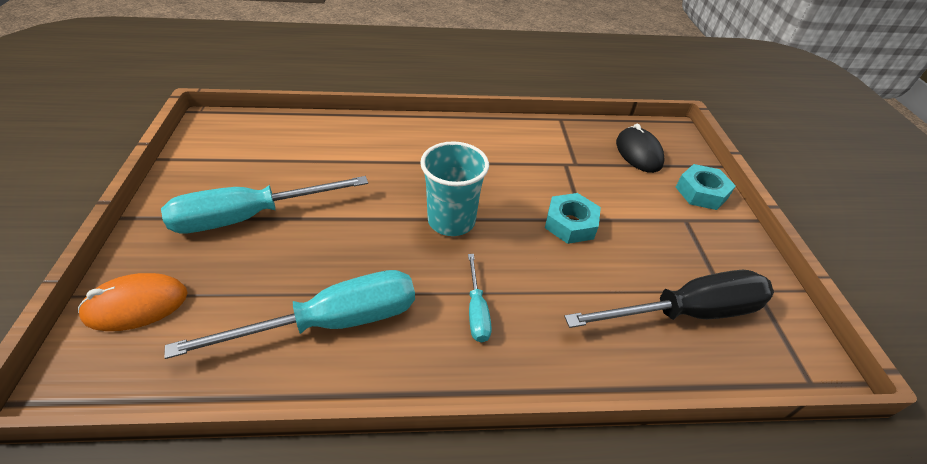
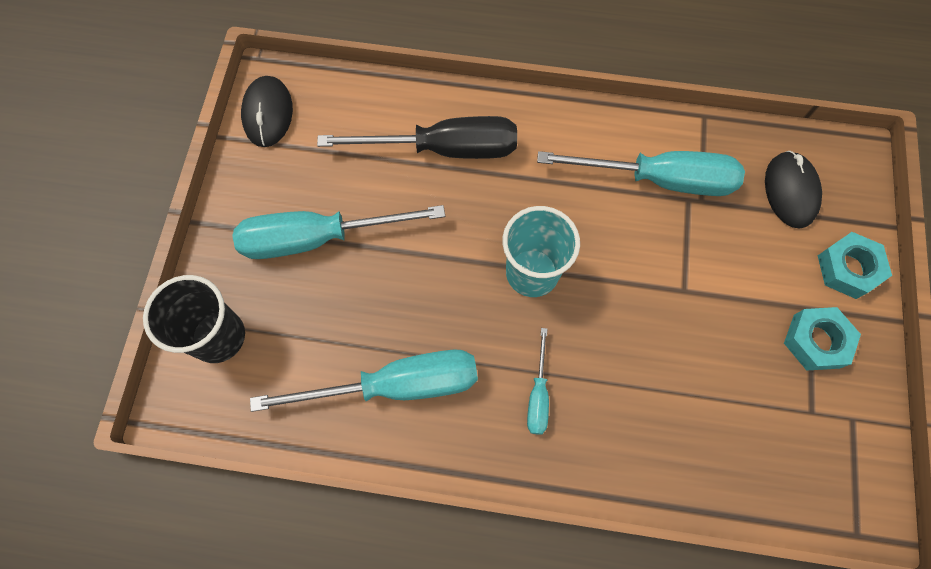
camera: 15 degrees right, 25 degrees up
orange mouse [78,273,187,331] -> black cup [143,275,245,363]
turquoise nut [545,193,601,244] -> turquoise nut moved to [784,307,861,371]
black screwdriver [564,270,774,328] -> black screwdriver moved to [317,116,517,159]
none -> black mouse [241,76,293,147]
none -> turquoise screwdriver [537,151,745,196]

